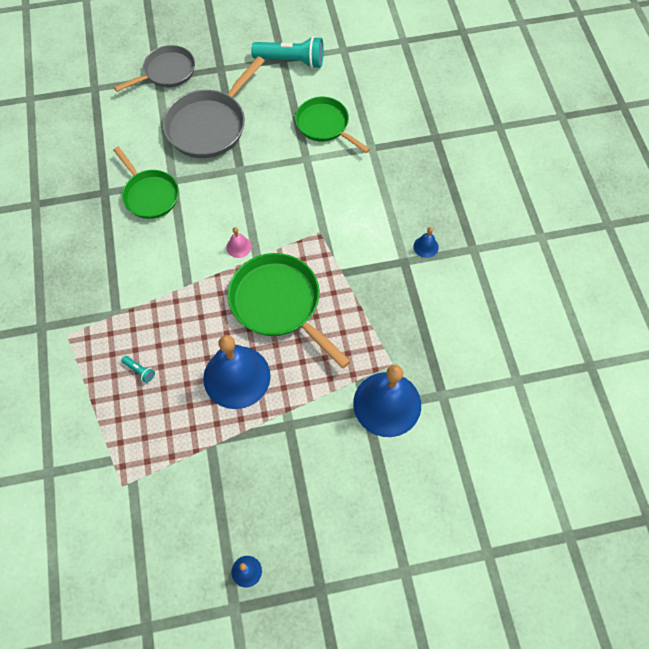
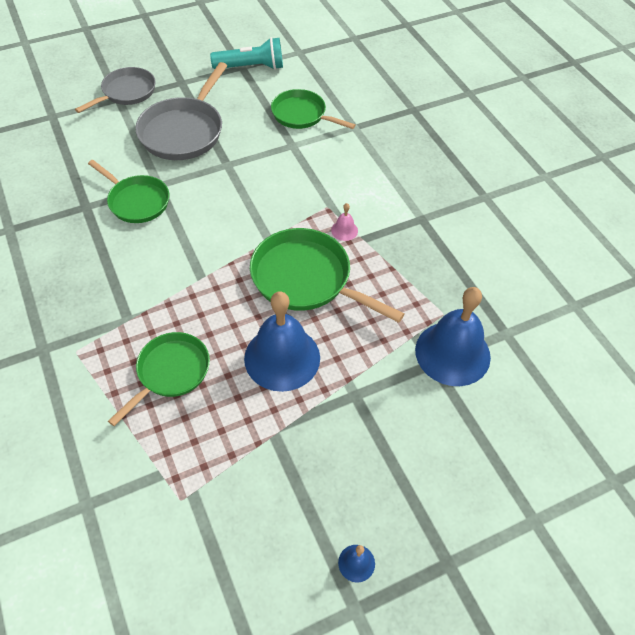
camera: 15 degrees left, 10 degrees down
turquoise flashlight [121,356,155,383] -> green pan [108,332,210,426]
pink bell [226,227,252,258] -> pink bell moved to [331,203,358,241]
blue bell [414,227,439,258] -> none

